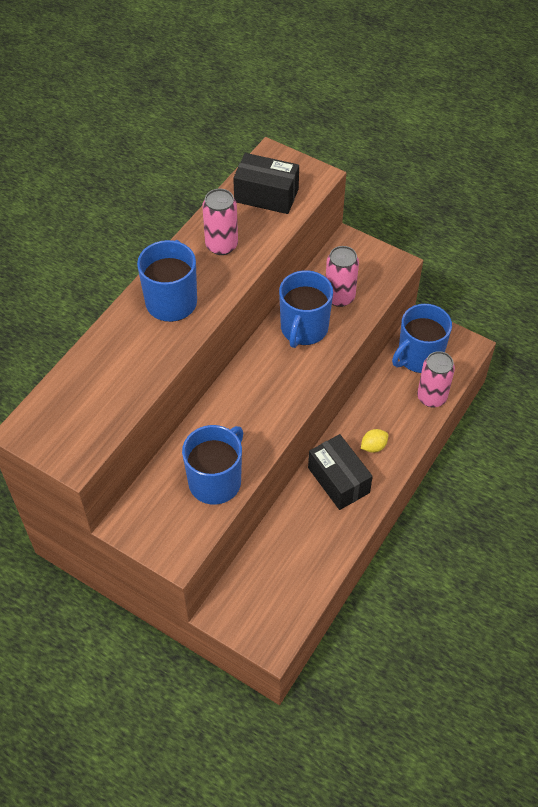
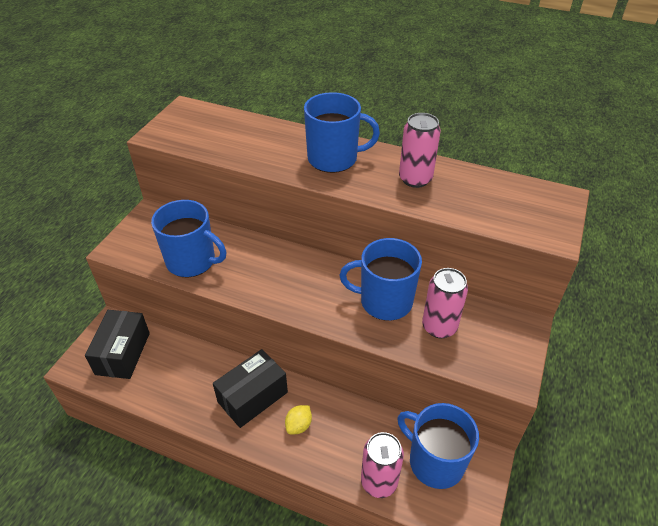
camera: 80 degrees right, 10 degrees down
black box [233,153,299,214] -> black box moved to [85,310,150,379]
yellow lemon [361,429,388,453] -> yellow lemon turned 75 degrees clockwise [285,405,312,434]

